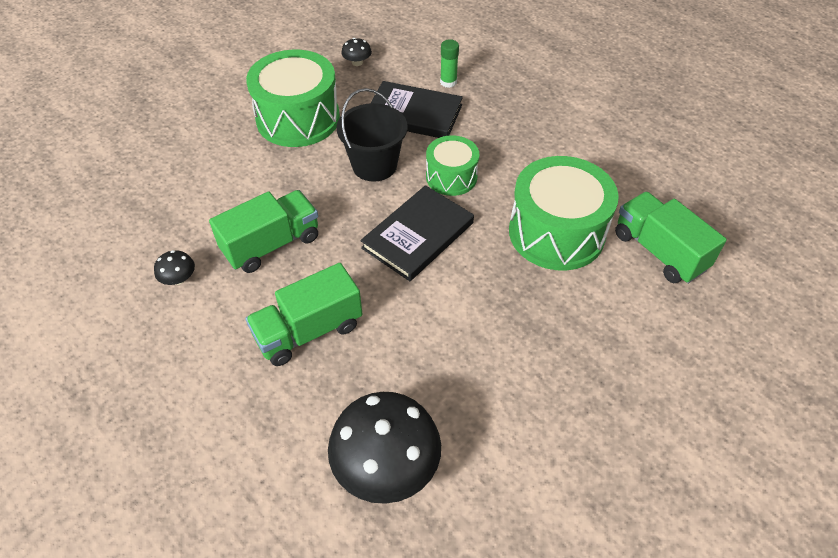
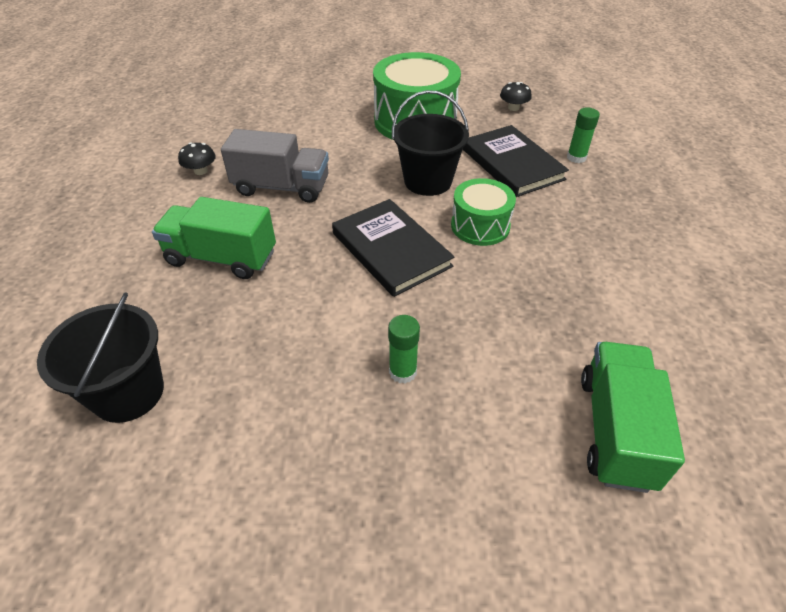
camera: 45 degrees right, 5 degrees down
green truck [209,190,318,273] -> grey truck [221,129,329,203]
black mushroom [328,392,441,504] -> black bucket [37,292,164,423]
black book [360,185,474,281] -> black book turned 60 degrees clockwise [332,199,455,297]
green drum [509,156,619,271] -> none
none -> green glue stick [388,315,420,384]

